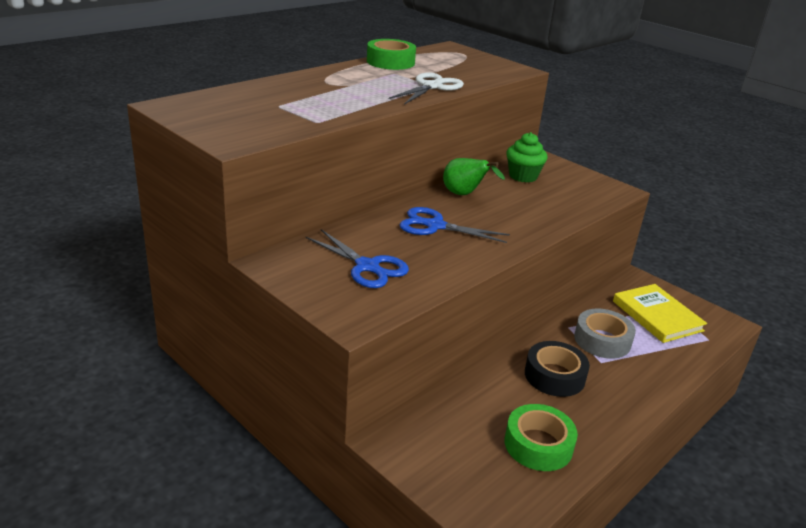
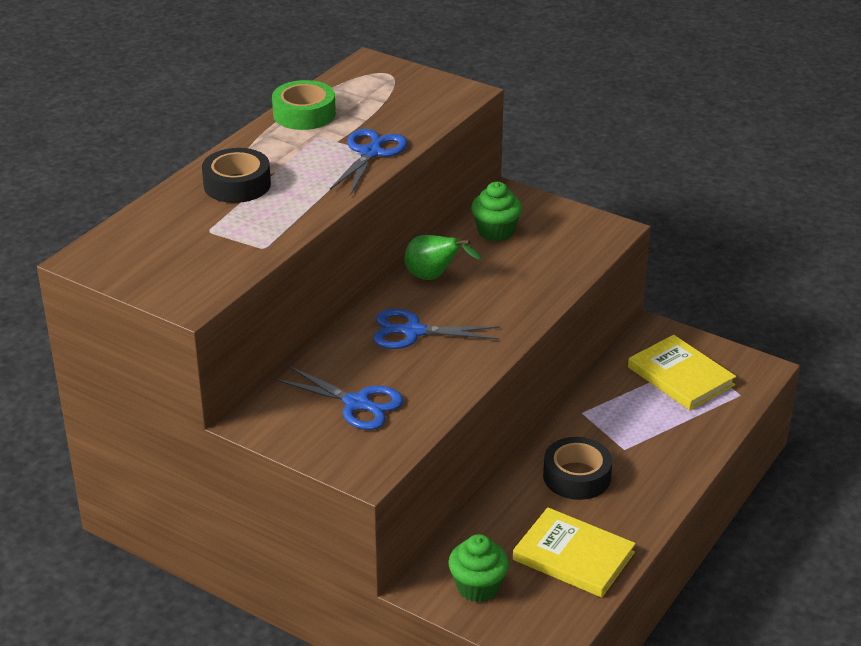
camera: 10 degrees left, 5 degrees up
white scissors [389,73,464,105] -> blue scissors [330,129,408,195]
green tape [505,404,578,471] -> yellow book [513,507,636,598]
grey tape [574,309,636,359] -> none
none -> black tape [202,148,271,203]
none -> green cupcake [448,534,509,602]

